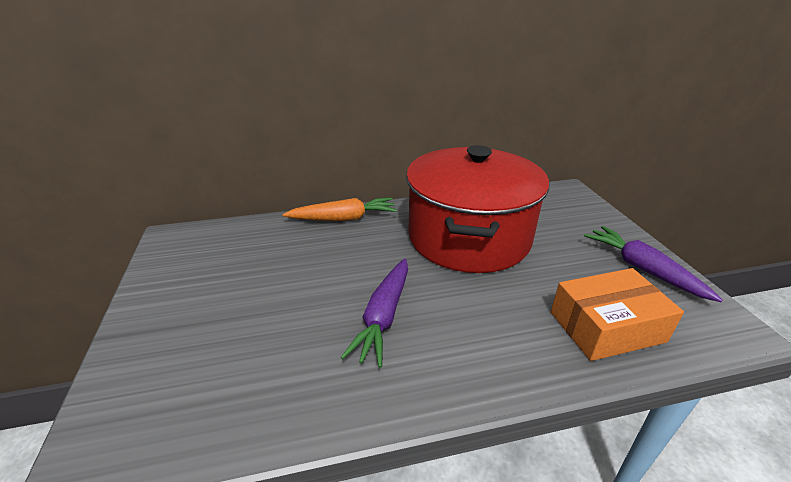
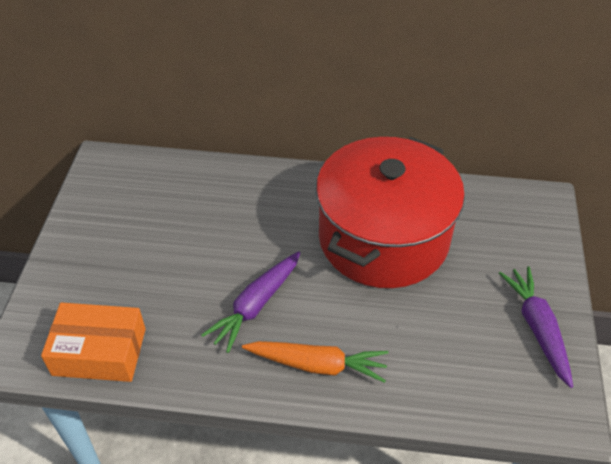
camera: 20 degrees right, 15 degrees up
orange carrot [283,197,397,221] -> orange carrot moved to [242,341,388,383]
orange box [551,268,684,361] -> orange box moved to [41,303,146,382]

